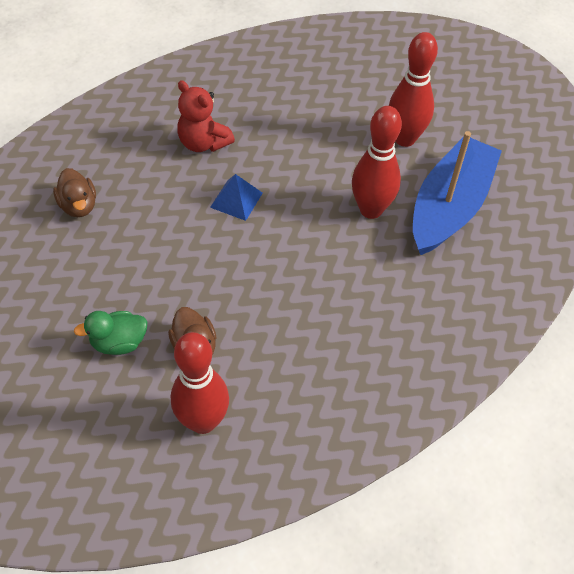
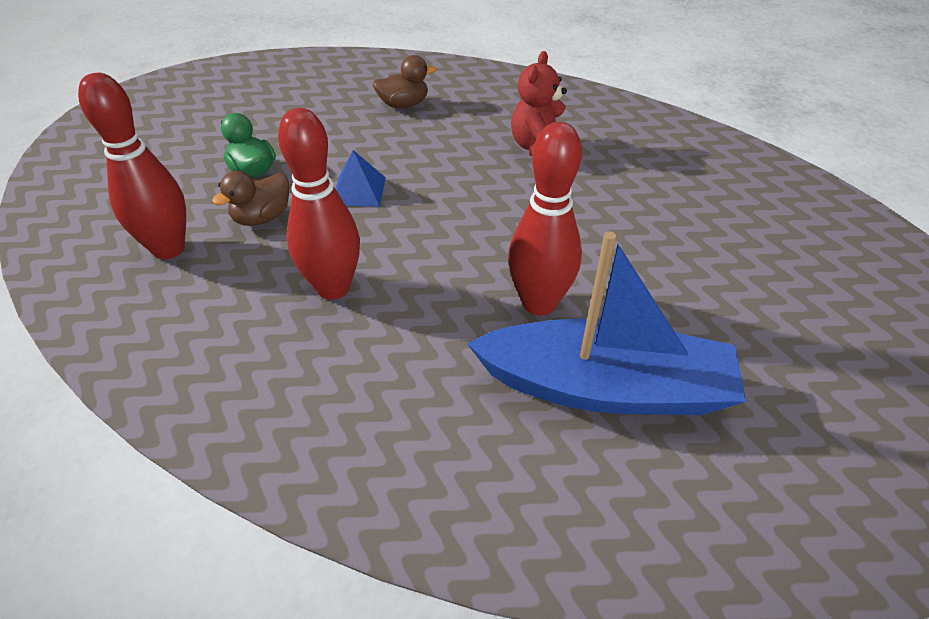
camera: 70 degrees right, 10 degrees down
brown duck [53,168,96,217] -> brown duck turned 150 degrees counterclockwise [373,55,437,109]
blue pyramid [210,174,263,221] -> blue pyramid moved to [336,150,386,207]
red bowling pin [389,32,438,147] -> red bowling pin moved to [278,108,360,300]

